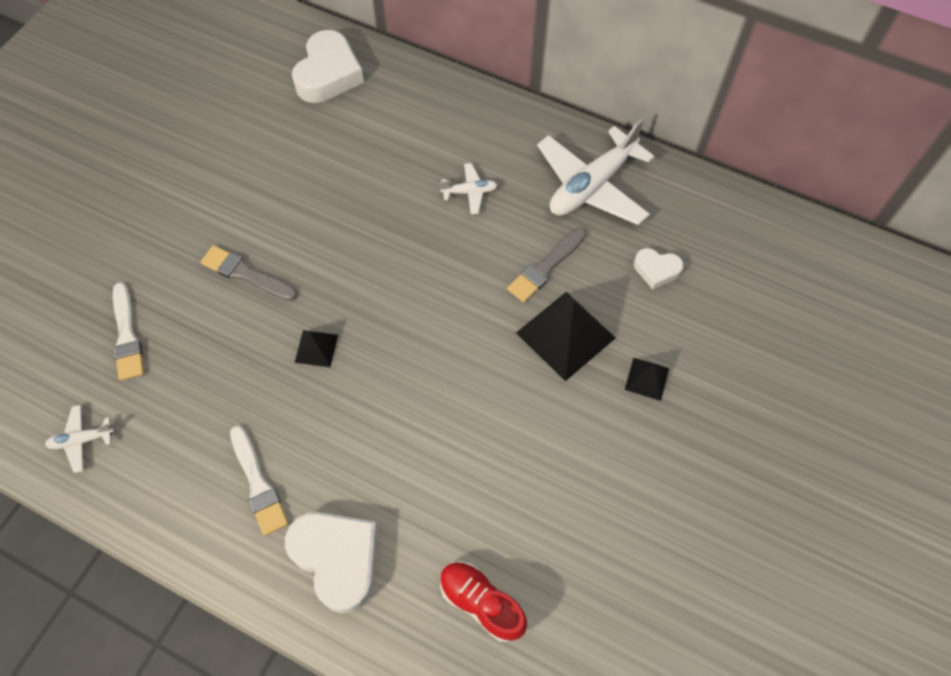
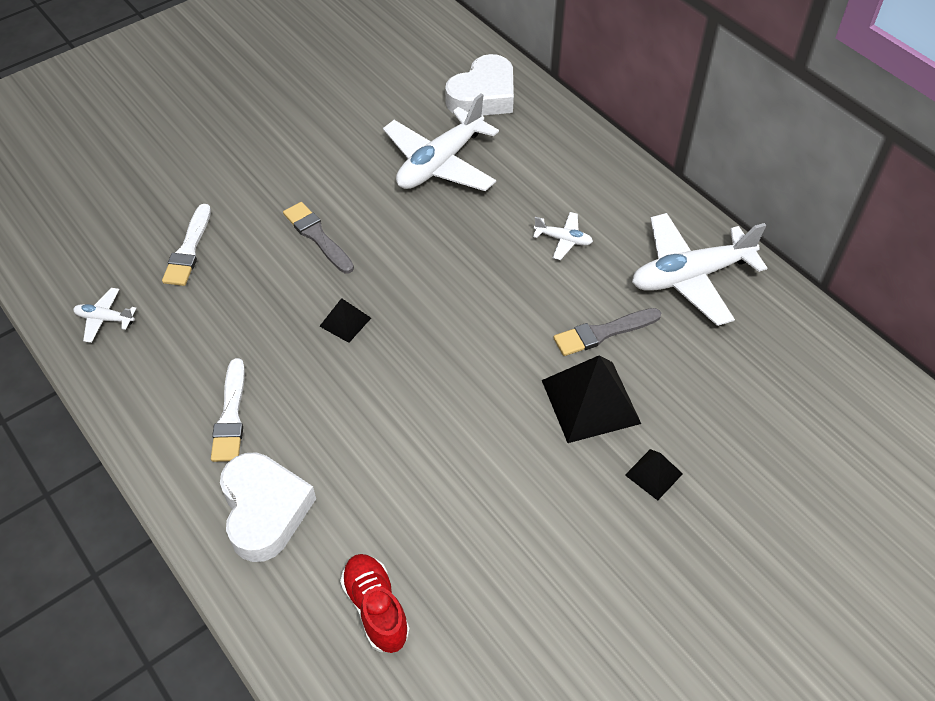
camera: 25 degrees right, 10 degrees down
white heart [634,248,683,289] -> none
none -> white plane [383,94,499,191]

